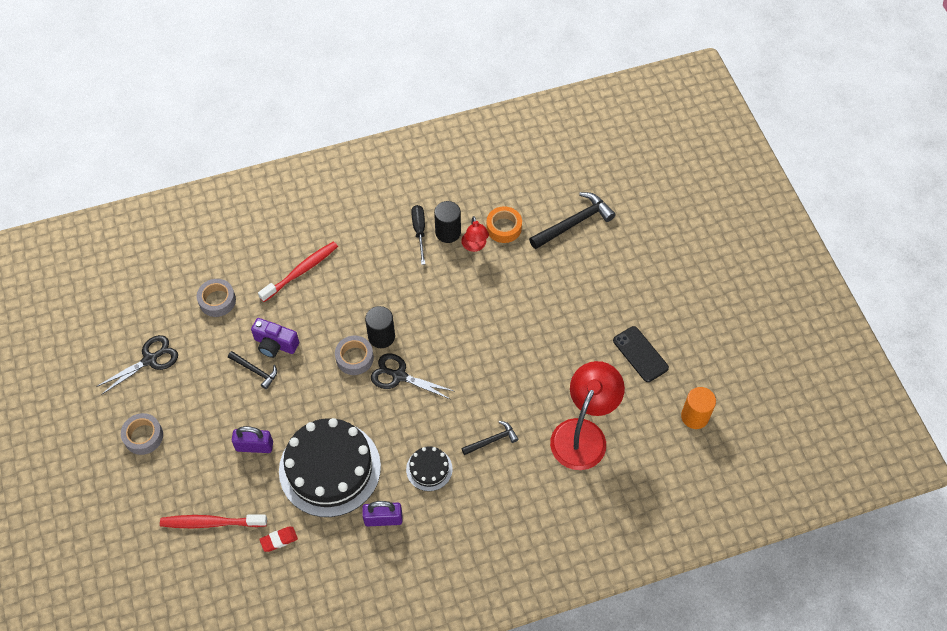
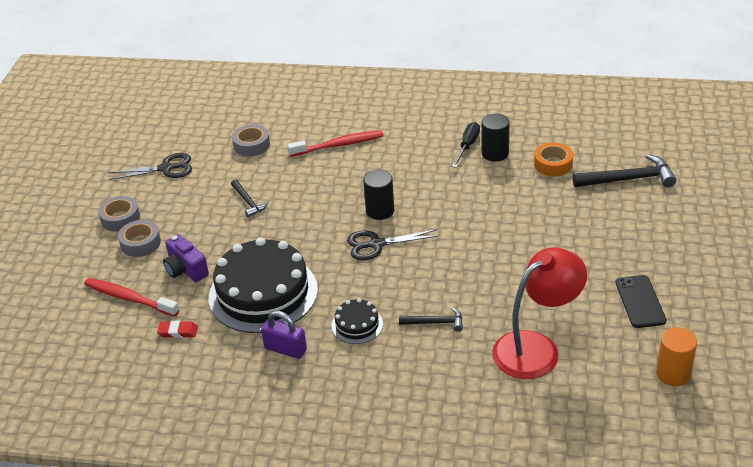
camera: 30 degrees right, 20 degrees down
purple padlock [232,426,273,453] -> none
purple camera [251,318,299,358] -> purple camera moved to [163,234,209,282]
grey tape [335,336,374,375] -> grey tape moved to [118,220,161,257]
black scissors [371,353,454,399] -> black scissors turned 60 degrees counterclockwise [347,229,439,260]
red lamp [461,216,489,252] -> none

